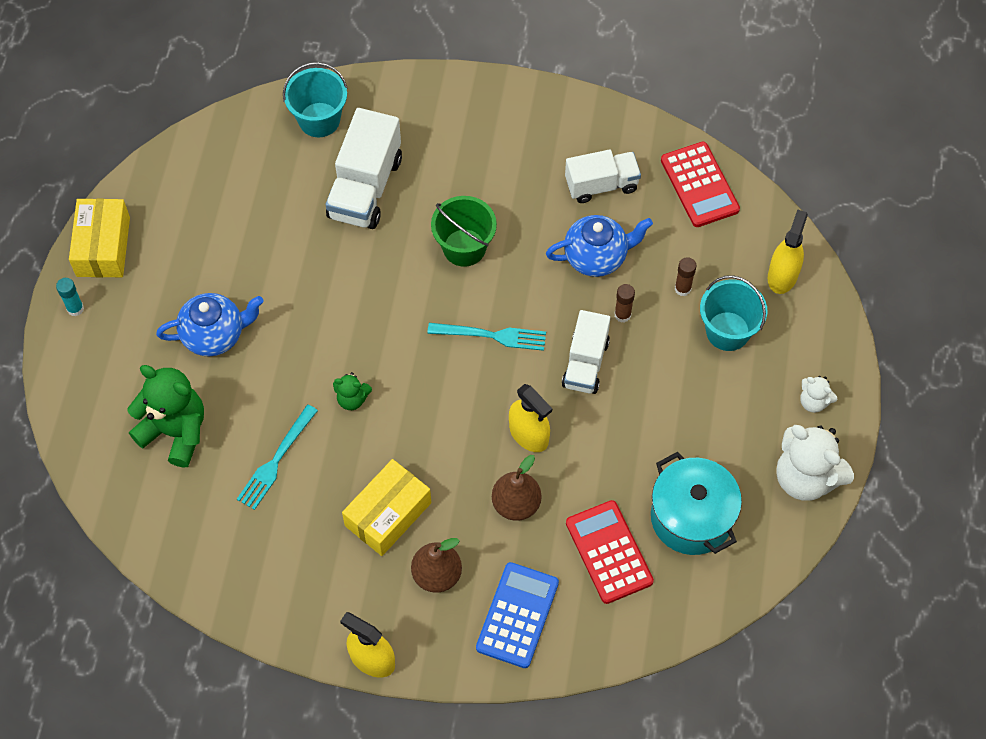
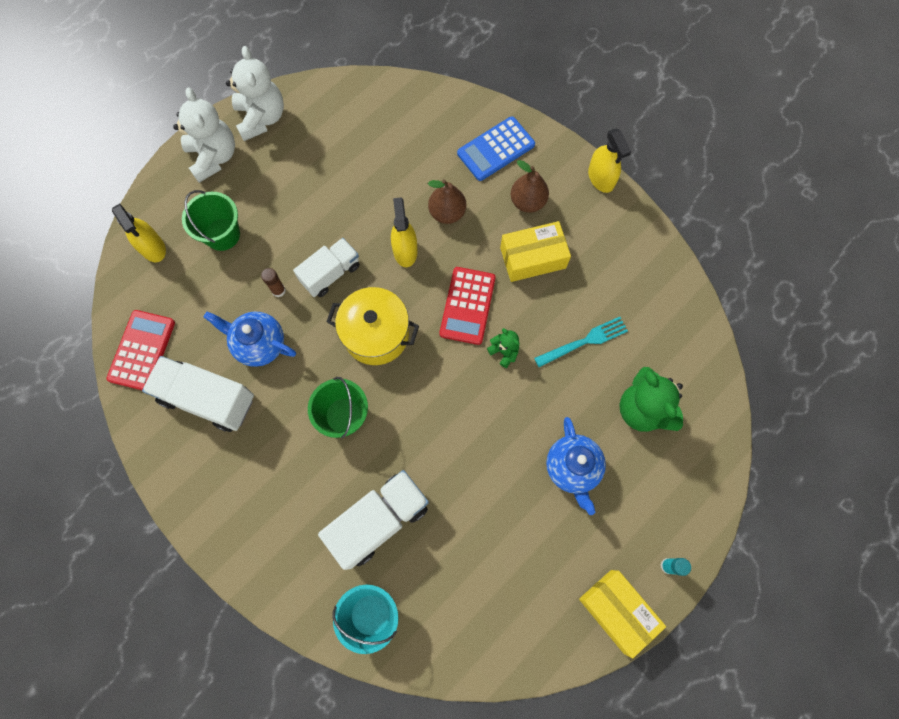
camera: 145 degrees left, 10 degrees up
yellow box [69,198,130,278] -> yellow box turned 75 degrees counterclockwise [579,570,666,659]
blue teapot [156,293,264,357] -> blue teapot turned 120 degrees counterclockwise [546,417,606,515]
turquoise fork [427,323,546,351] -> yellow pot [326,287,419,365]
white truck [565,150,641,203] -> white truck [142,356,254,432], size x1.50
red calculator [566,500,654,604] -> red calculator moved to [440,267,496,345]
turquoise pot [651,452,742,555] -> none
brown glue stick [675,257,697,296] -> none
turquoise bucket [700,275,767,351] -> green bucket [182,190,240,251]
yellow spray bottle [768,209,808,294] -> yellow spray bottle turned 90 degrees counterclockwise [112,204,166,262]
white teddy bear [800,376,837,413] -> white teddy bear [173,87,235,183], size x2.04

